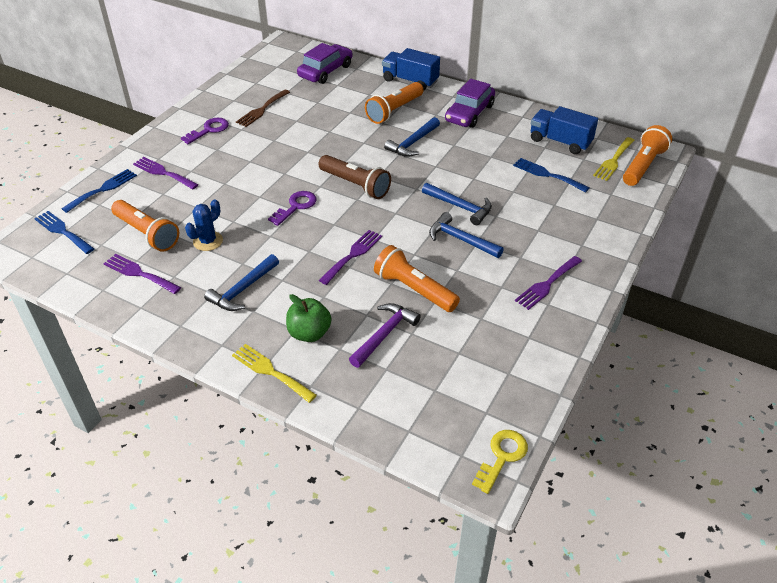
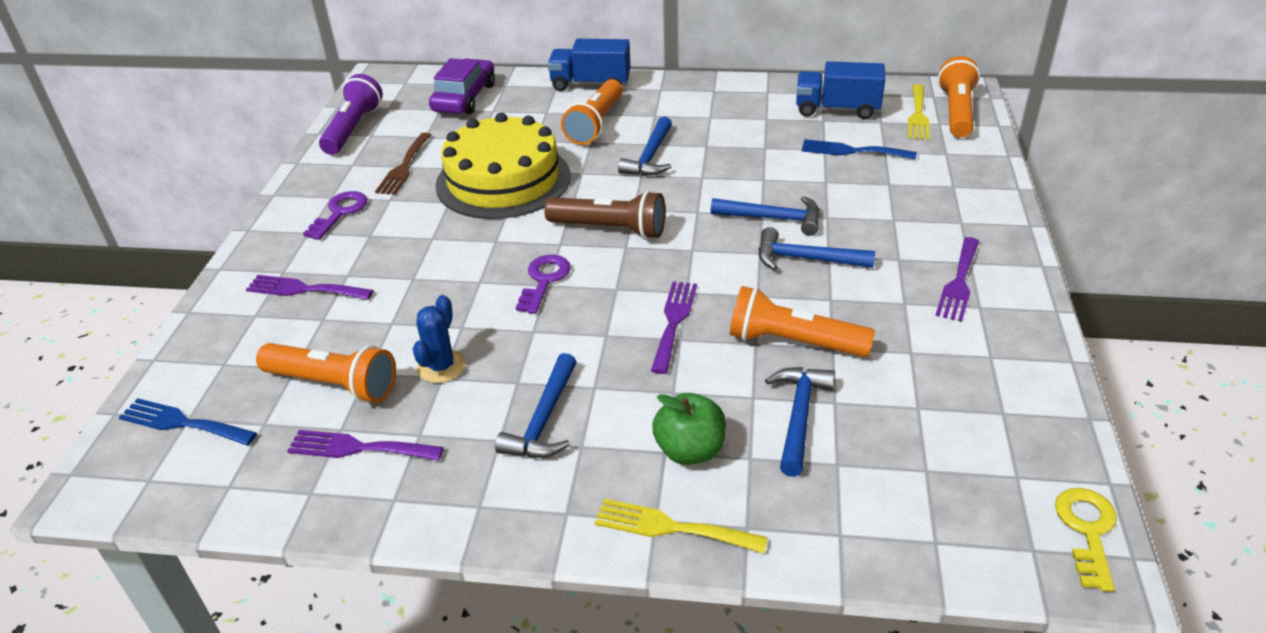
camera: 20 degrees left, 5 degrees down
blue fork [61,169,137,213] -> none
purple hammer [349,303,421,368] -> blue hammer [765,367,835,477]
purple car [445,79,495,128] -> none
none -> purple flashlight [319,74,383,155]
none -> yellow cake [436,113,571,219]

